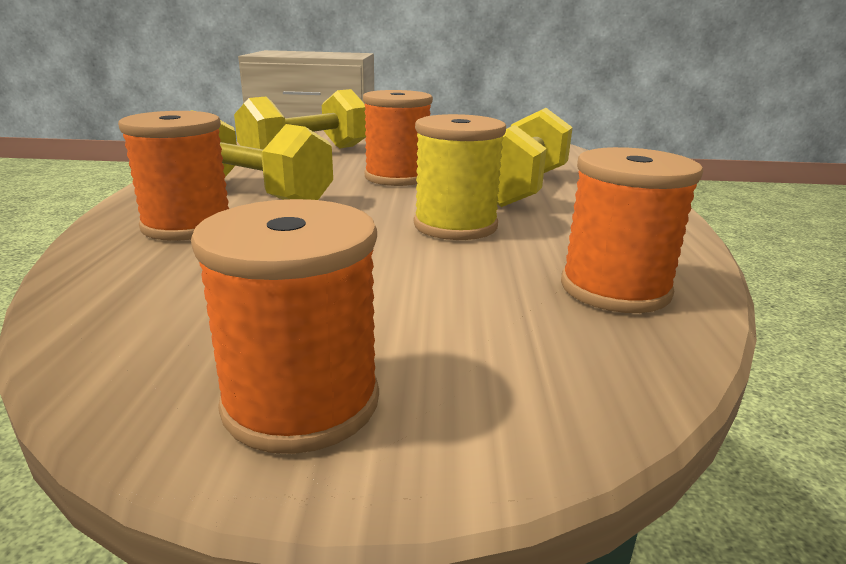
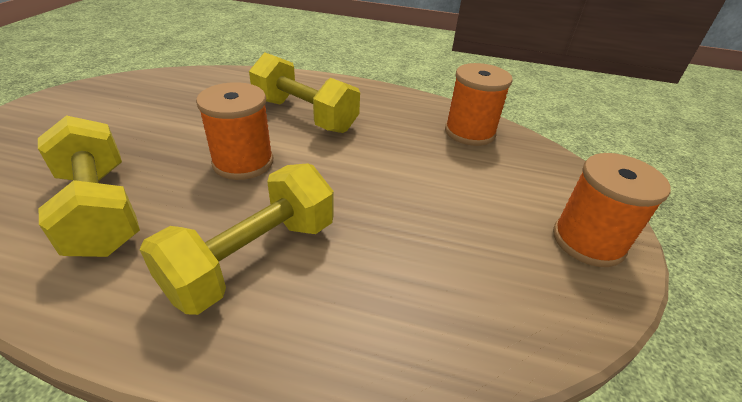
camera: 80 degrees left, 15 degrees up
orange spool [118,111,229,241] -> none
yellow spool [414,114,506,240] -> none

